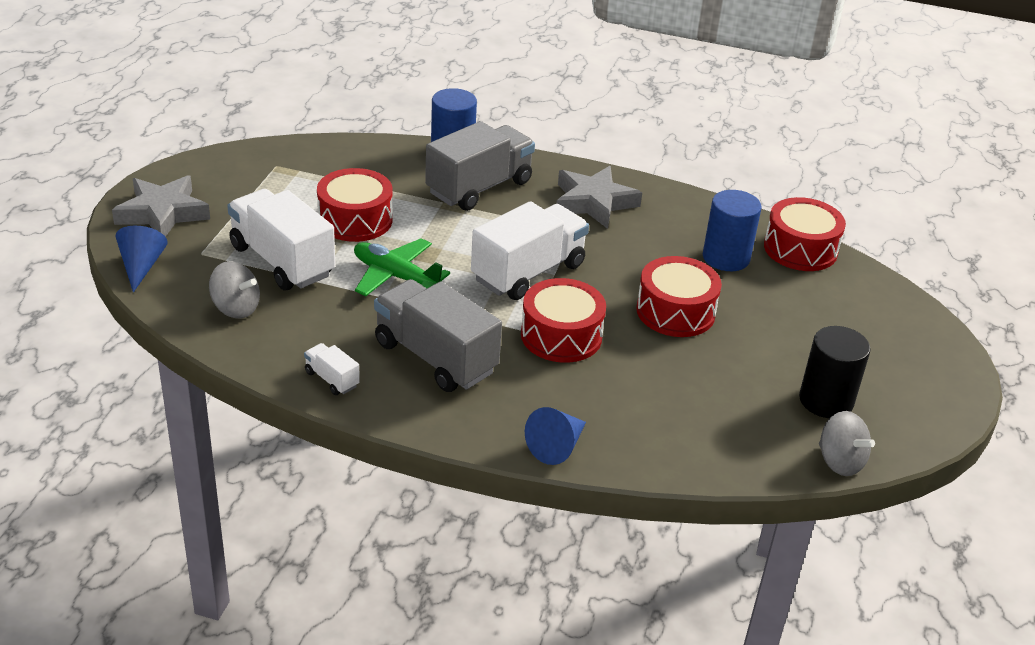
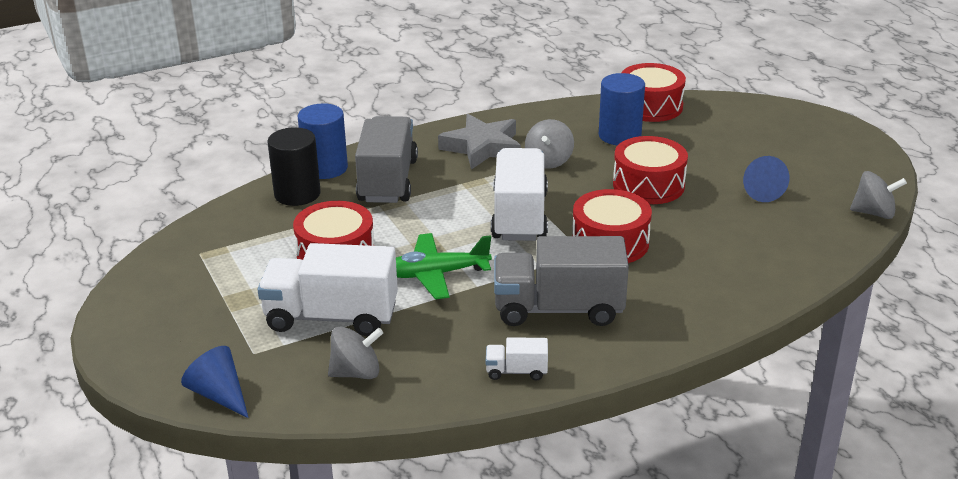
camera: 40 degrees left, 5 degrees down
grey star [112,175,210,237] -> none
blue cone [525,407,586,465] -> blue cone moved to [743,156,789,202]
black cylinder [799,326,870,418] -> black cylinder moved to [267,127,321,206]
none -> grey spinning top [525,119,574,169]

